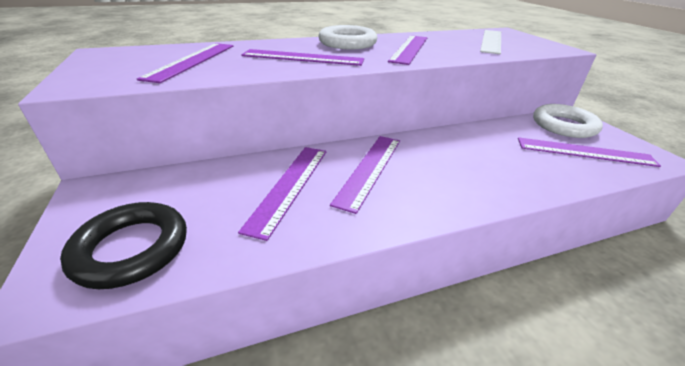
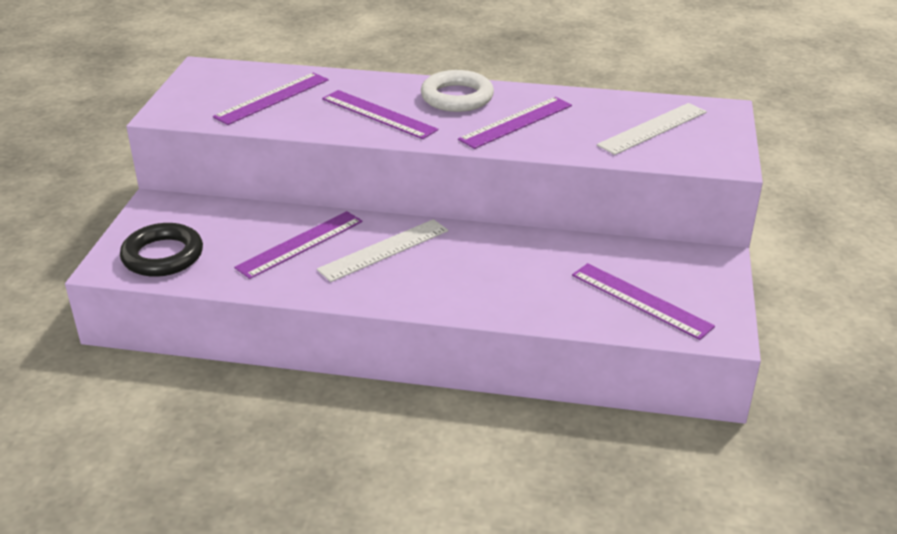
camera: 30 degrees right, 0 degrees up
purple ruler [330,136,400,214] -> white ruler [317,219,448,282]
white ring [533,104,603,138] -> none

